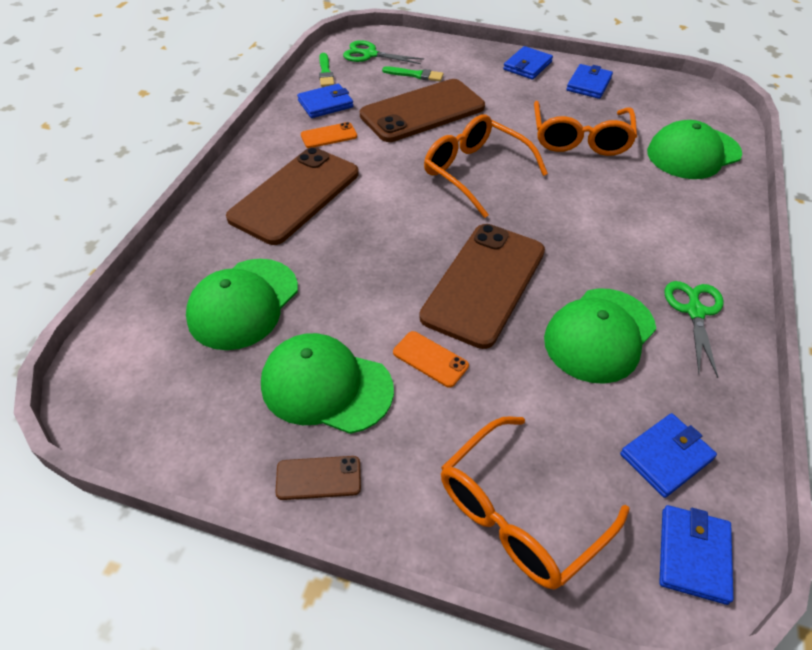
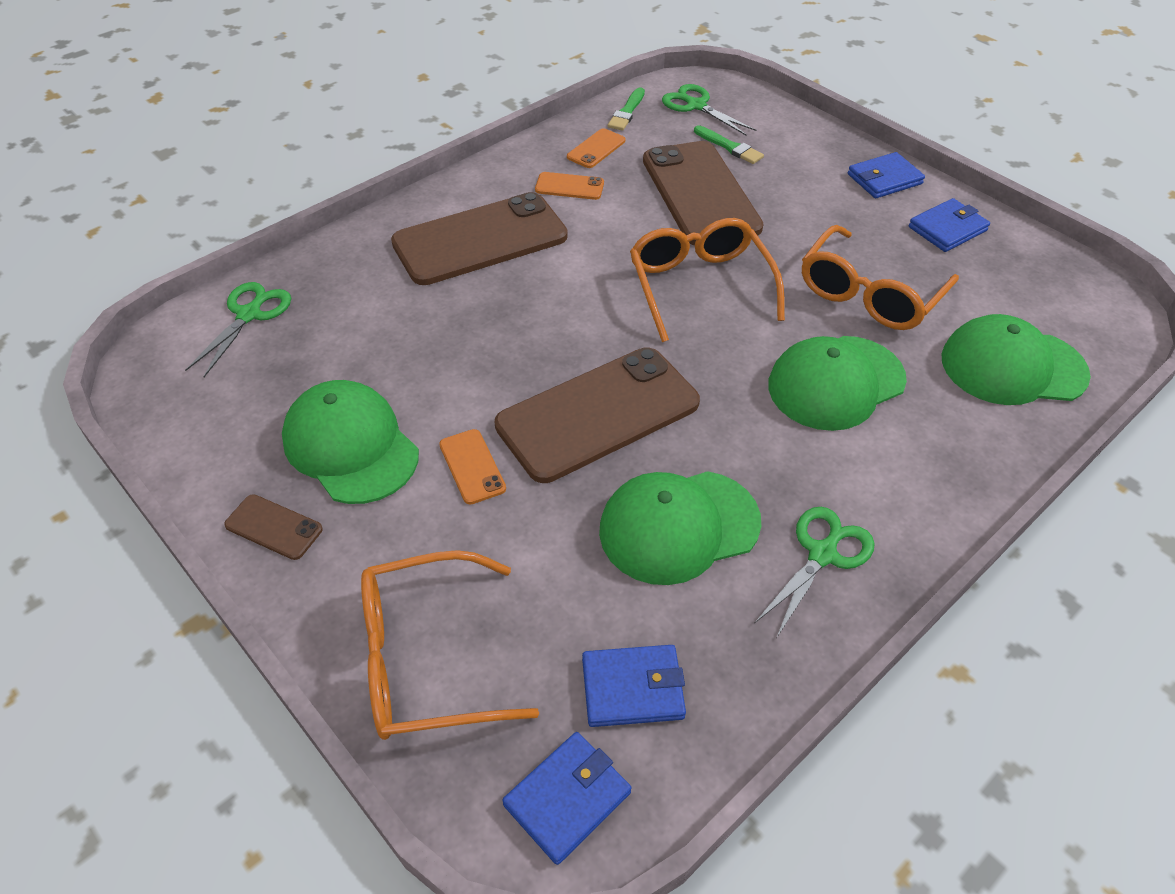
camera: 30 degrees right, 0 degrees up
green cap [186,259,298,350] -> green cap moved to [768,336,907,431]
blue wallet [297,84,353,118] -> orange phone [567,128,625,168]
brown phone [360,79,485,142] -> brown phone turned 75 degrees clockwise [643,141,764,245]
none -> green scissors [185,282,291,377]

